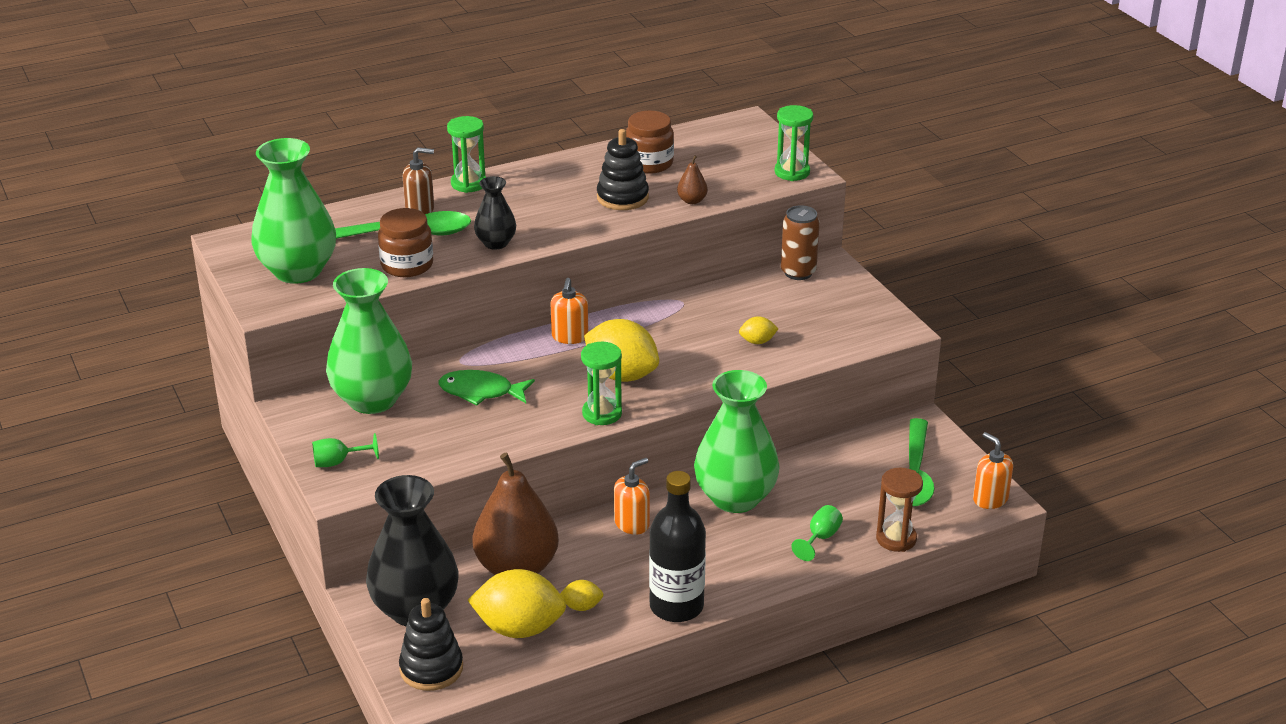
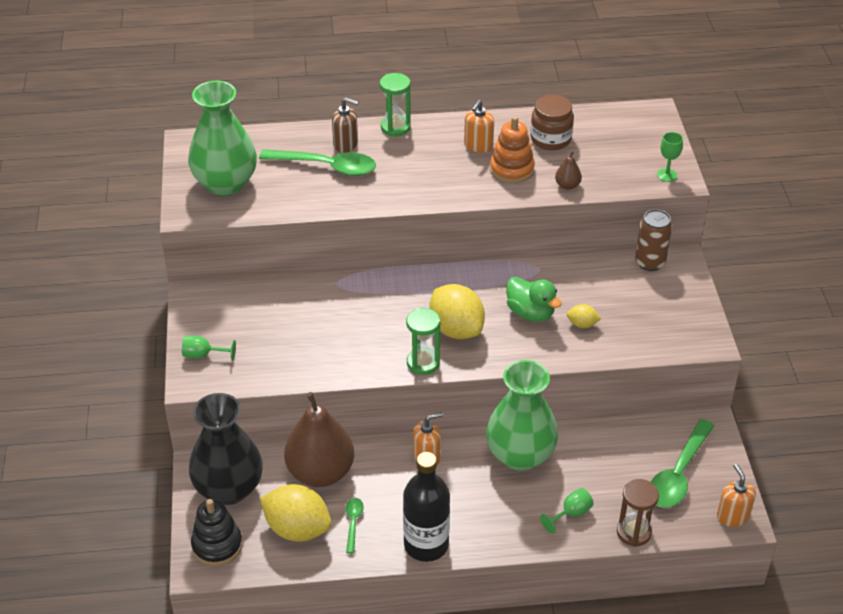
camera: 20 degrees right, 10 degrees up
green vase [326,268,412,414] -> none
brown jar [378,208,433,277] -> none
green fish [438,370,535,406] -> none
black vase [474,176,516,250] -> none
orange soap dispenser [551,278,588,344] -> orange soap dispenser moved to [464,100,494,153]
yellow lemon [560,580,604,611] -> green spoon [345,498,364,554]
black stacking toy [597,129,649,210] -> orange stacking toy [490,116,535,183]
green hourglass [775,105,813,181] -> green goblet [657,132,683,182]
none -> green duck [506,277,562,322]

